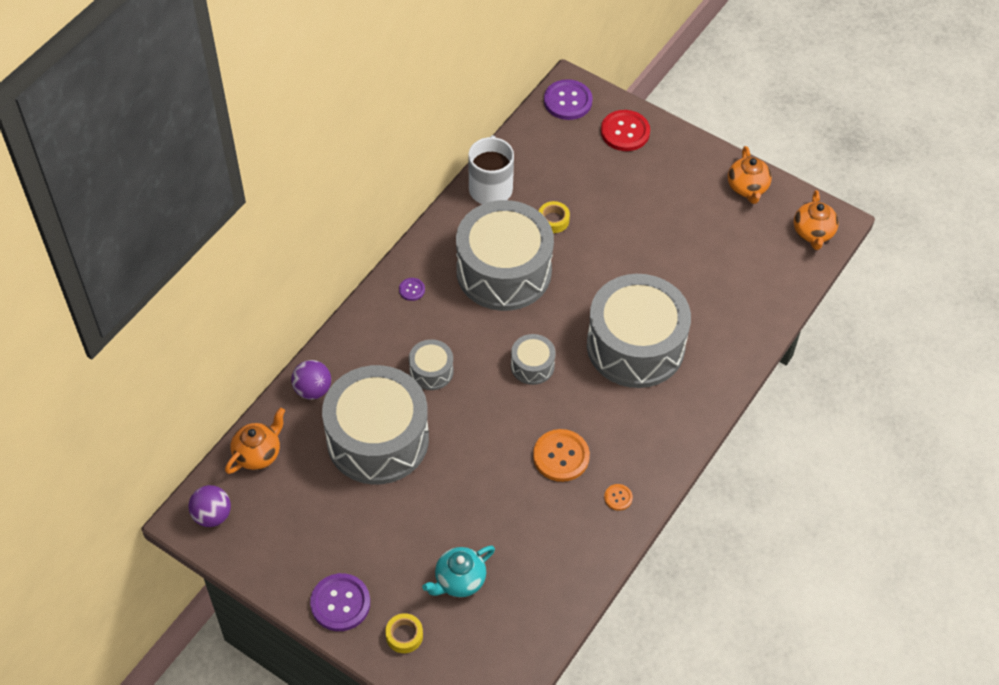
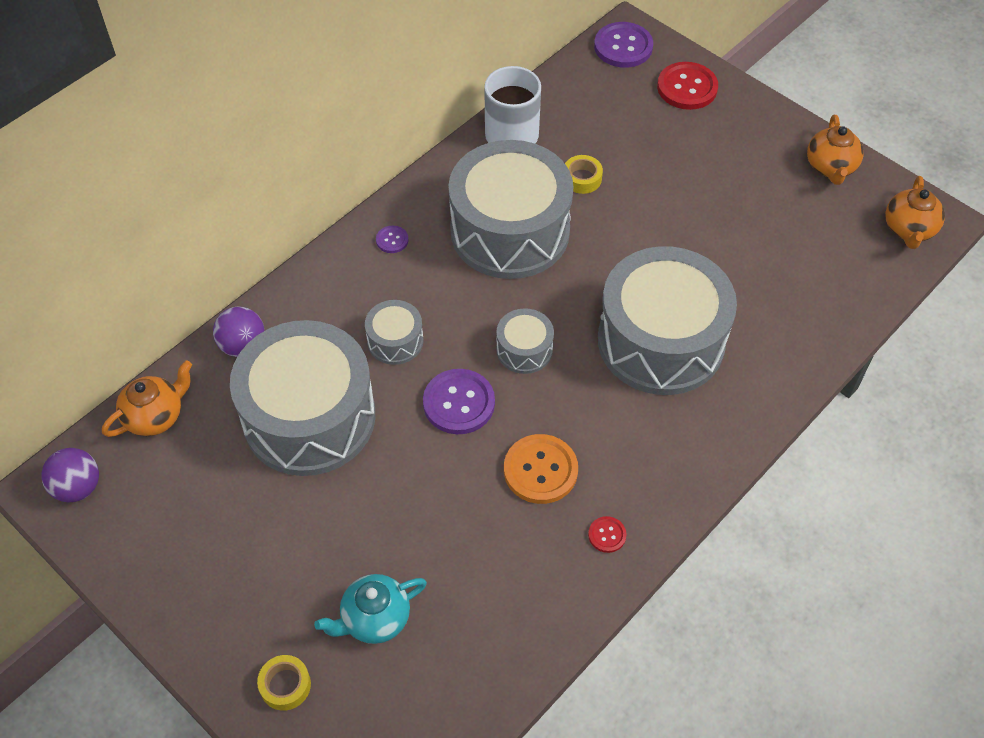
camera: 10 degrees right, 0 degrees up
purple button [310,573,370,631] -> purple button moved to [423,369,495,434]
orange button [604,484,633,511] -> red button [588,516,627,553]

